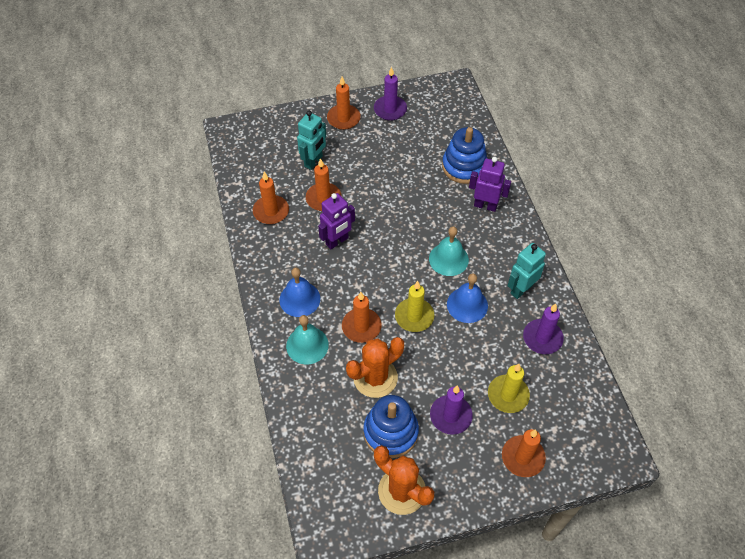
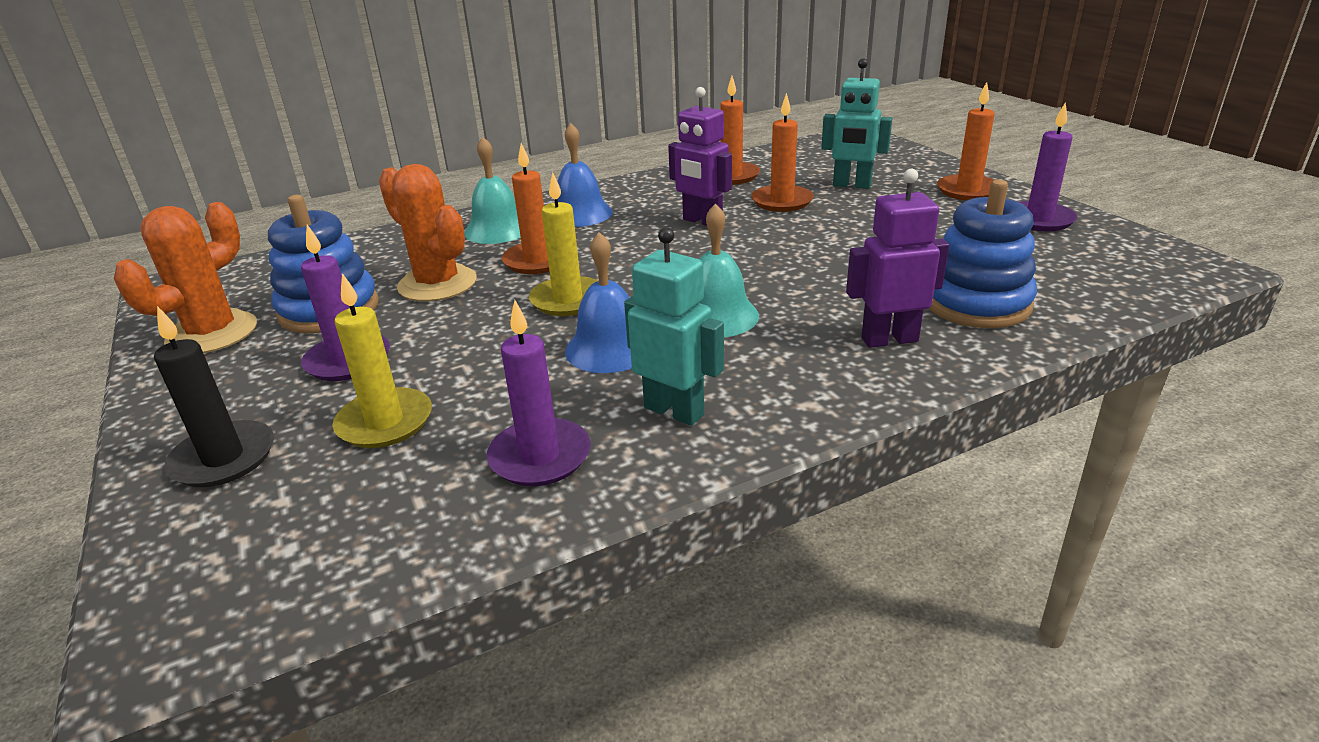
camera: 80 degrees right, 25 degrees down
purple robot [469,157,511,212] -> purple robot turned 105 degrees counterclockwise [846,169,949,348]
orange candle [502,429,546,477] -> black candle [154,306,274,487]

